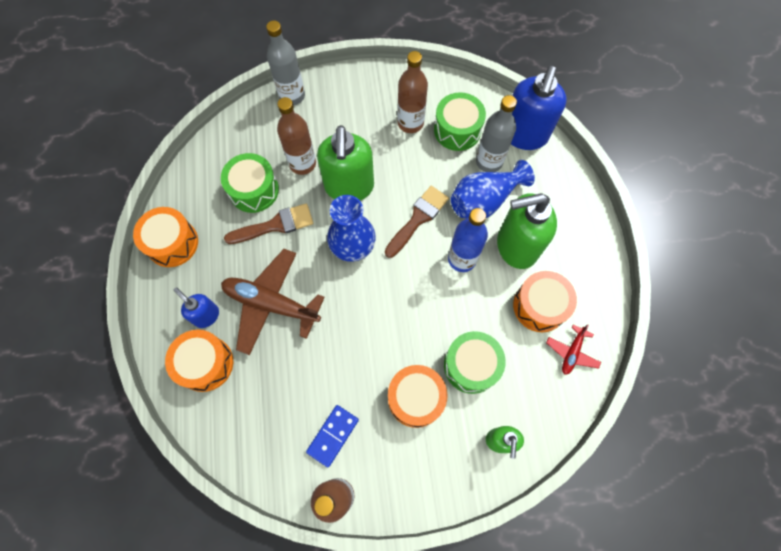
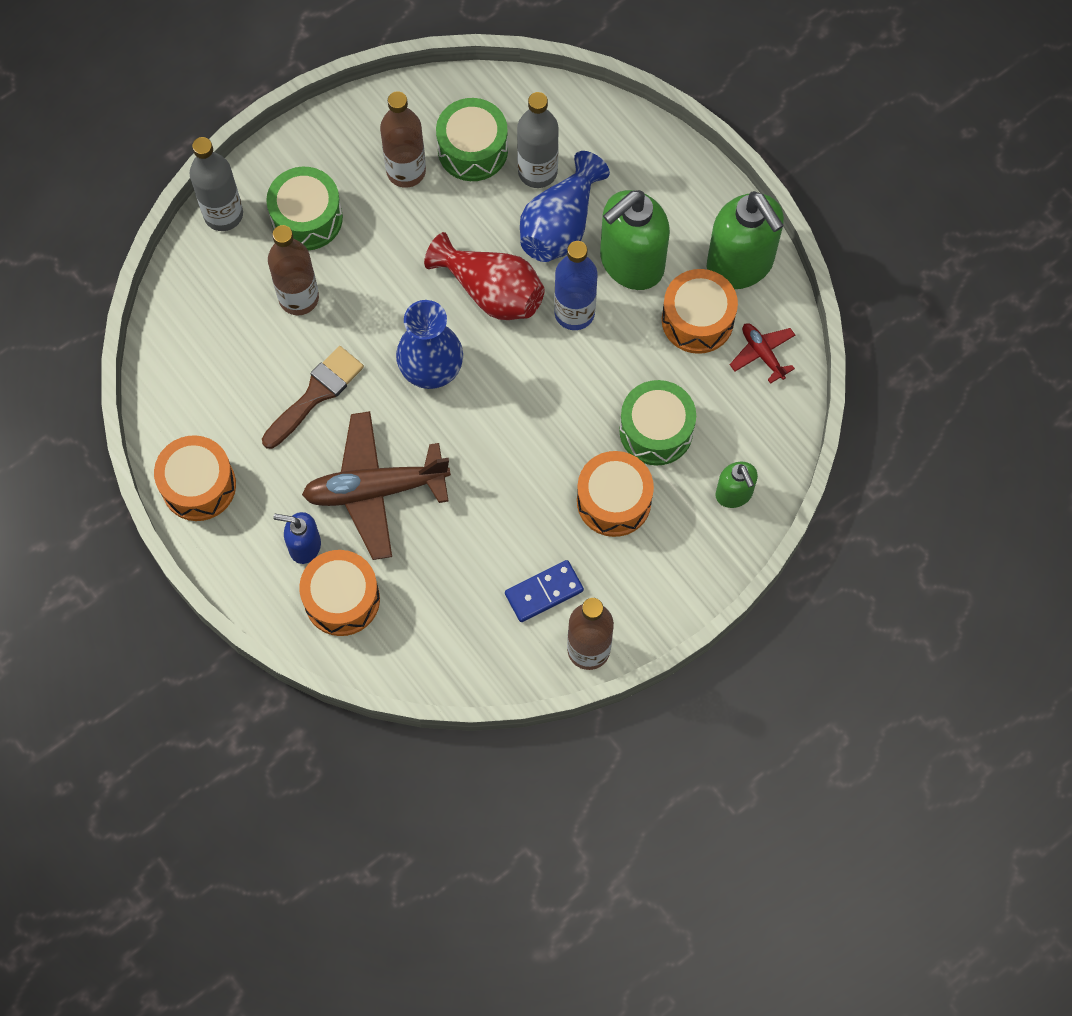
camera: 30 degrees left, 0 degrees up
green drum [221,153,279,213] -> green drum moved to [266,167,343,250]
blue domino [306,405,359,467] -> blue domino turned 60 degrees clockwise [505,560,584,622]
green soap dispenser [317,125,374,201] -> green soap dispenser moved to [707,191,784,289]
brown brush [385,186,449,258] -> red vase [424,232,545,320]
blue soap dispenser [511,66,567,150] -> none
red plane [546,324,601,375] -> red plane turned 150 degrees clockwise [730,323,795,384]

